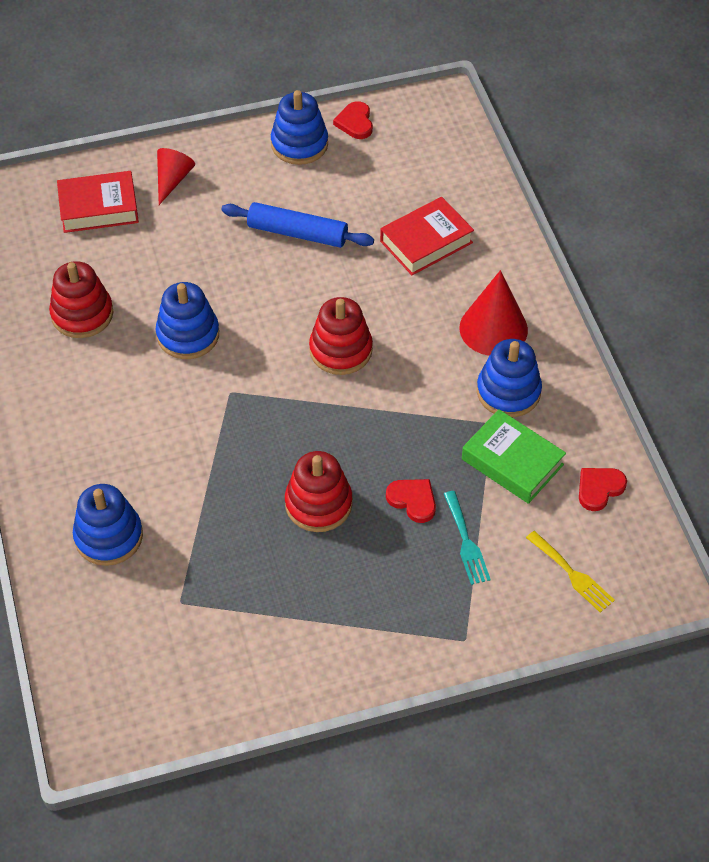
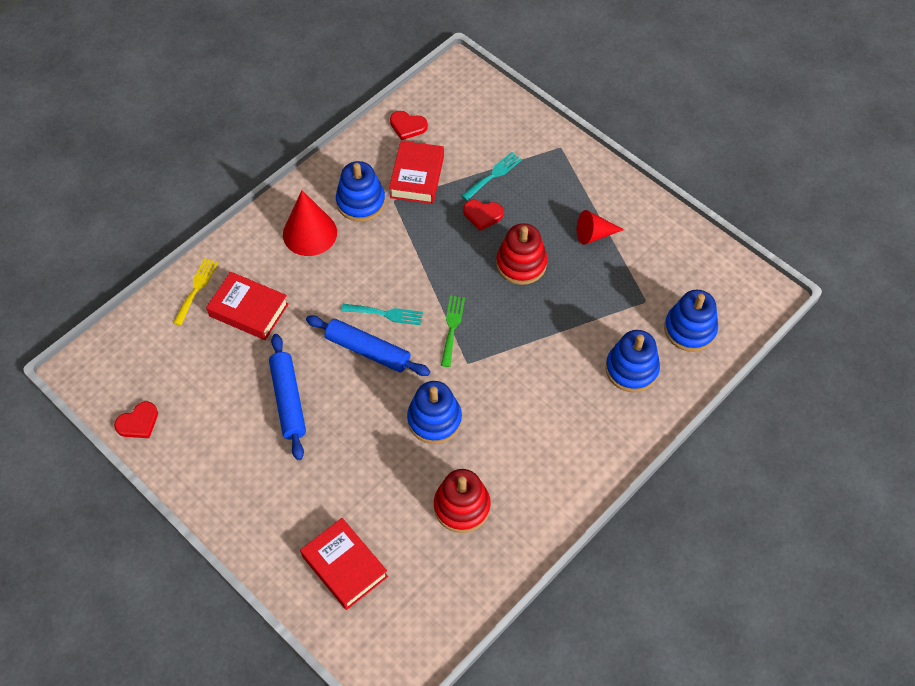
camera: 120 degrees left, 5 degrees up
red cone [157,148,195,205] -> red cone moved to [577,210,624,245]
blue stacking toy [271,90,328,165] -> blue stacking toy moved to [664,290,718,352]
red stacking toy [309,297,373,375] -> turquoise fork [341,304,423,325]
red heart [386,479,436,523] -> red heart turned 90 degrees counterclockwise [463,200,504,231]
green book [462,409,566,504] -> red book [389,141,444,204]
yellow fork [526,531,615,613] -> yellow fork moved to [173,258,218,326]
none -> blue rolling pin [306,315,430,376]
none -> green fork [441,296,465,367]

